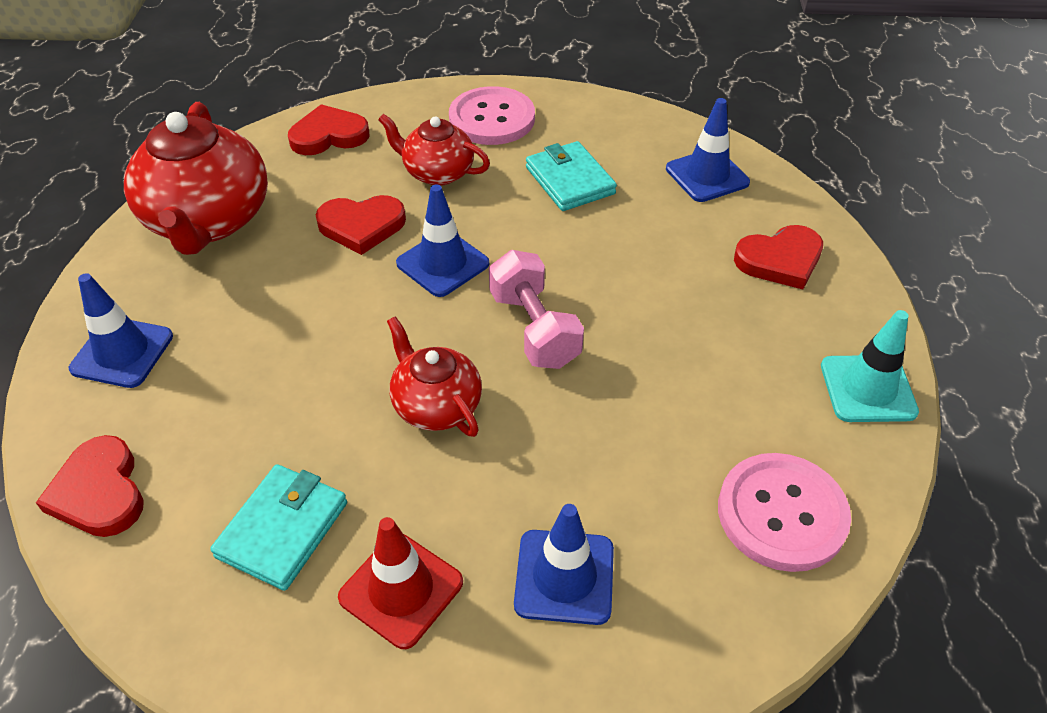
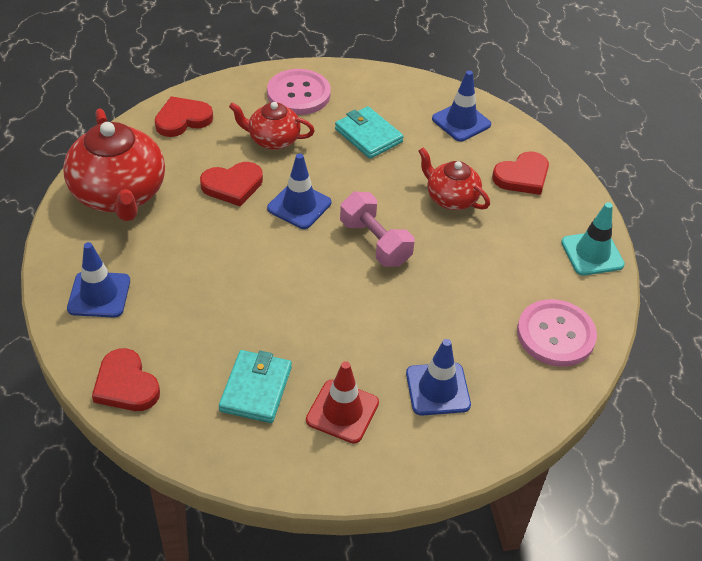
camera: 15 degrees left, 0 degrees up
red teapot [387,316,482,437] -> red teapot moved to [418,148,490,210]

